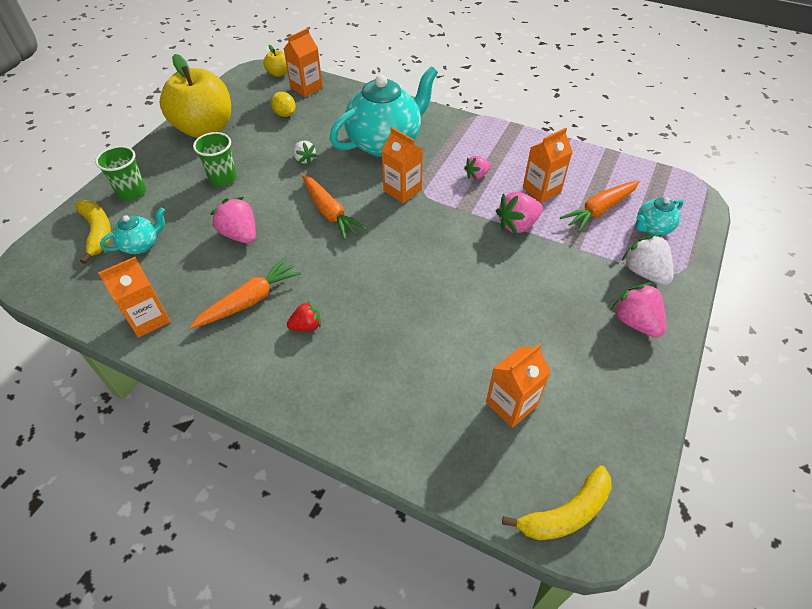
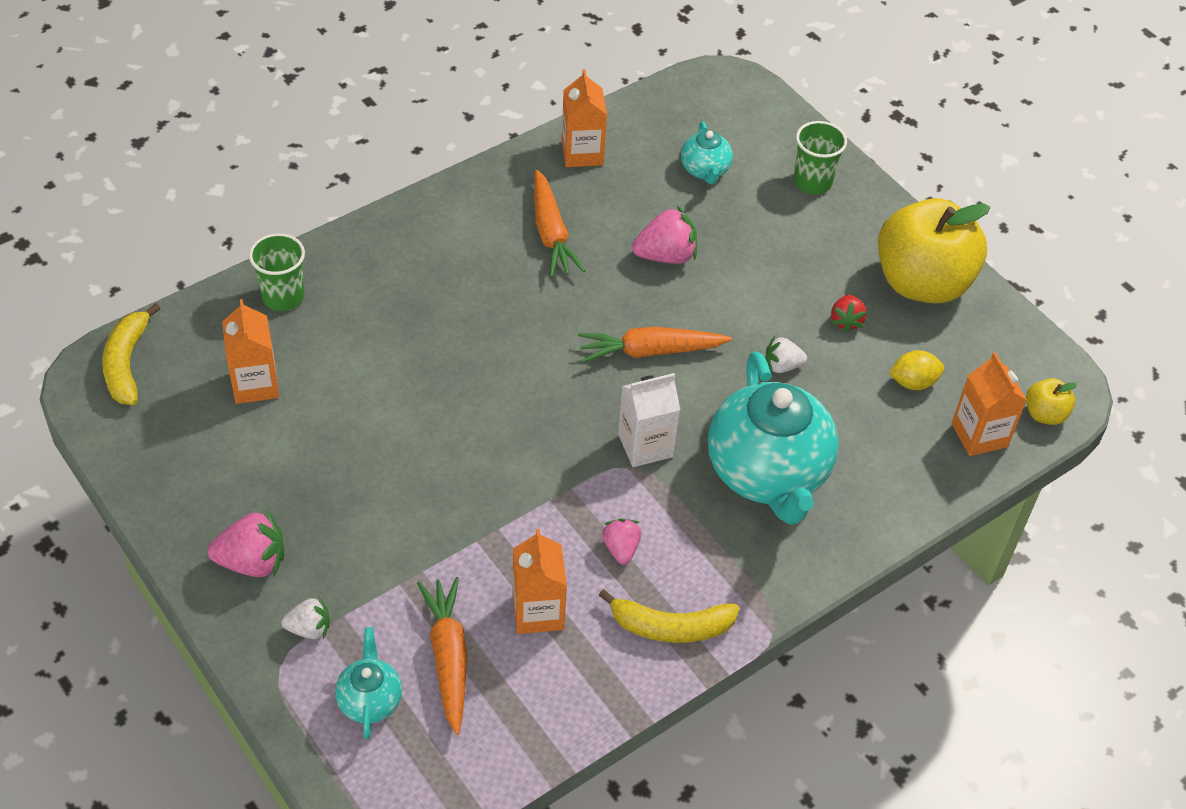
camera: 115 degrees right, 0 degrees up
yellow banana [75,200,111,264] -> yellow banana moved to [598,589,740,643]
green cup [193,132,237,186] -> green cup moved to [249,233,305,311]
red strawberry [287,301,321,331] -> red strawberry moved to [831,295,867,333]
orange carton [381,127,423,203] -> white carton [618,373,680,467]
pink strawberry [496,192,543,234] -> none
white strawberry [622,235,673,285] -> white strawberry [281,596,330,639], size x0.62

